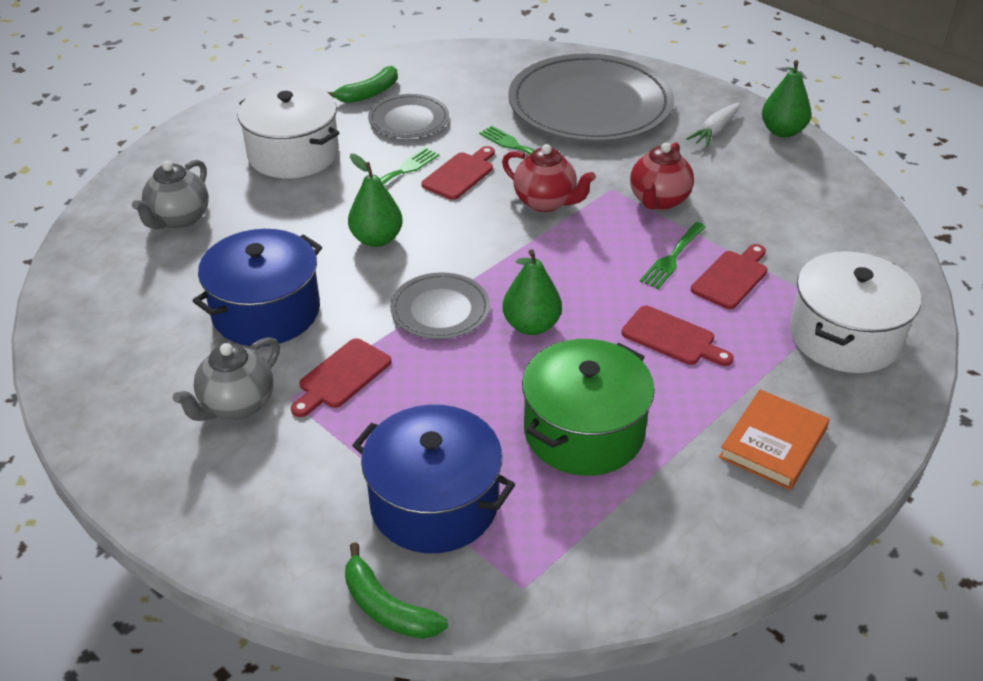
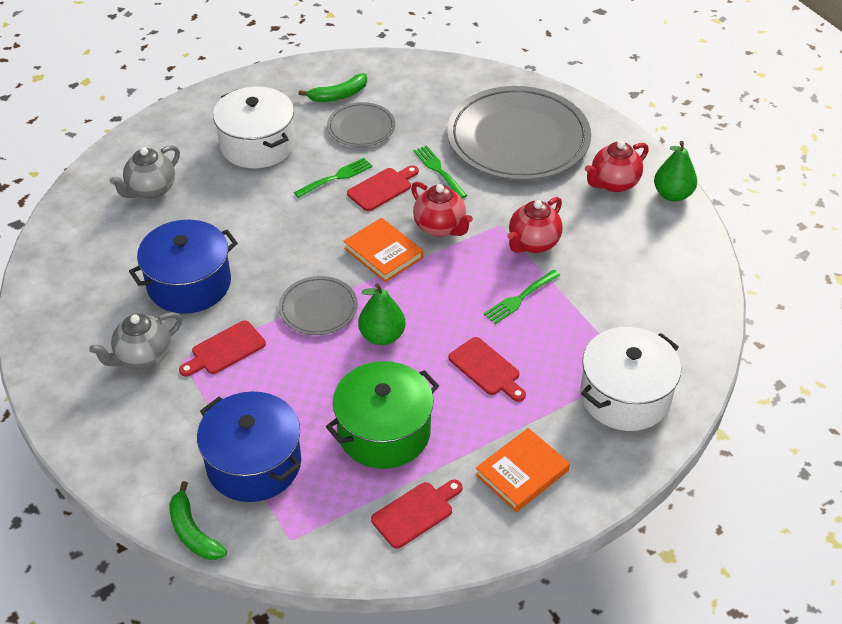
camera: 15 degrees right, 5 degrees up
green pear [348,154,403,247] -> none
white carrot [686,103,740,147] -> red teapot [585,141,649,193]
red cutting board [691,244,768,309] -> red cutting board moved to [371,480,463,549]
none -> orange book [344,218,423,282]

